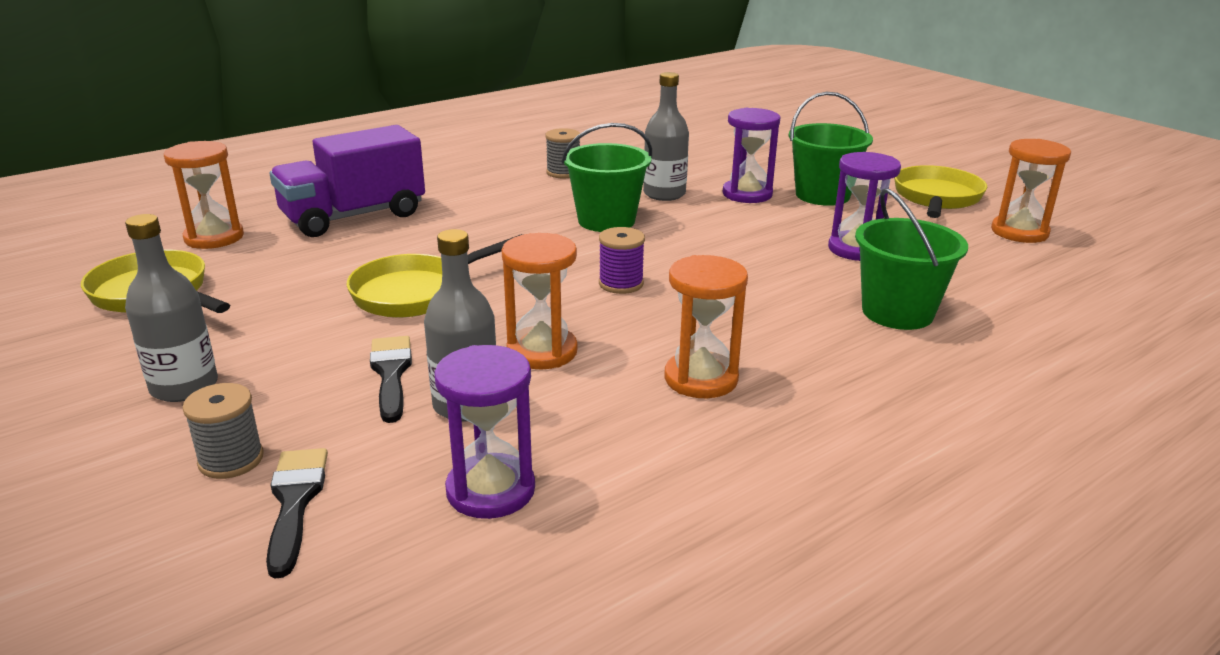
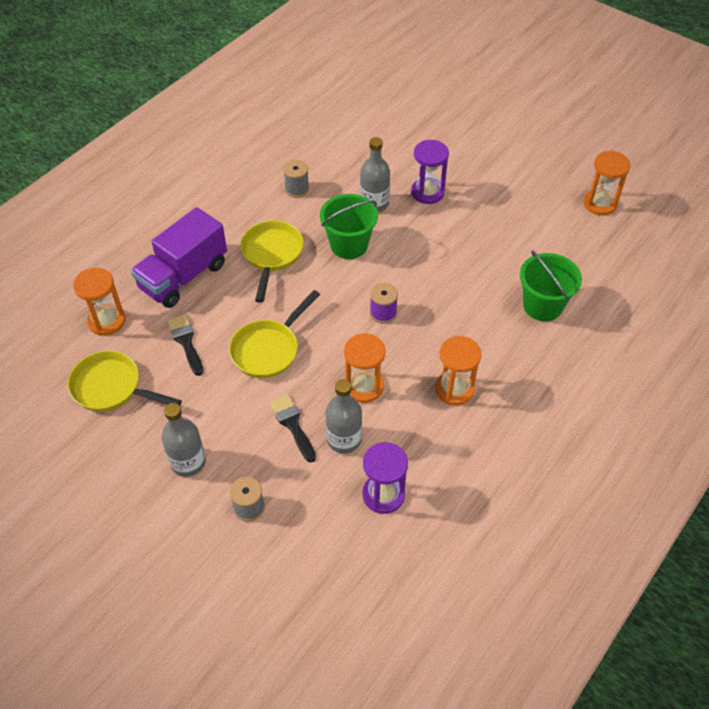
camera: 15 degrees left, 25 degrees up
black brush [266,448,328,578] -> black brush moved to [167,314,203,376]
green bucket [789,92,873,206] -> none
purple hourglass [828,152,901,261] -> none
yellow pan [894,165,987,218] -> yellow pan moved to [240,220,304,303]

